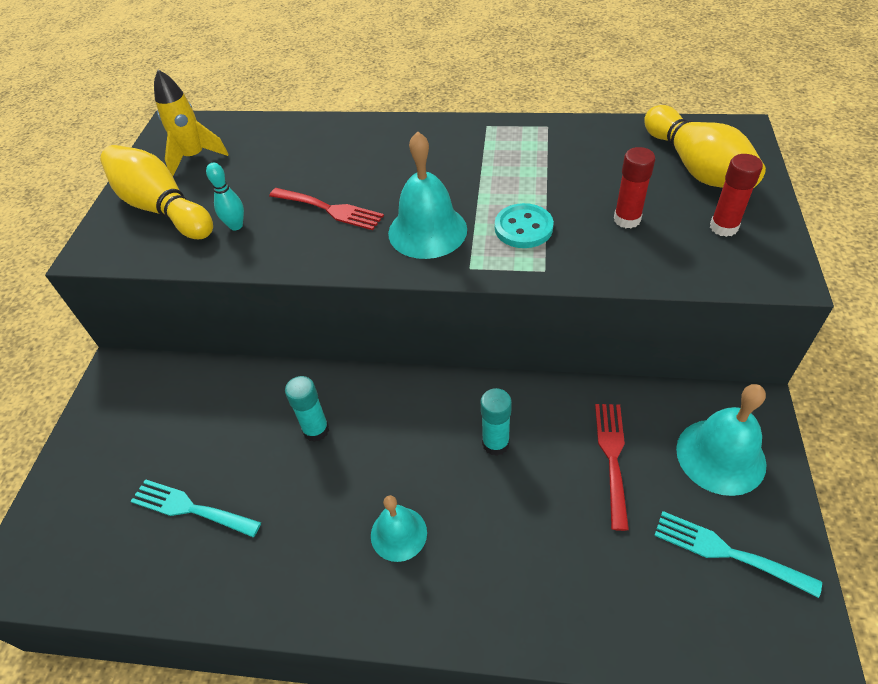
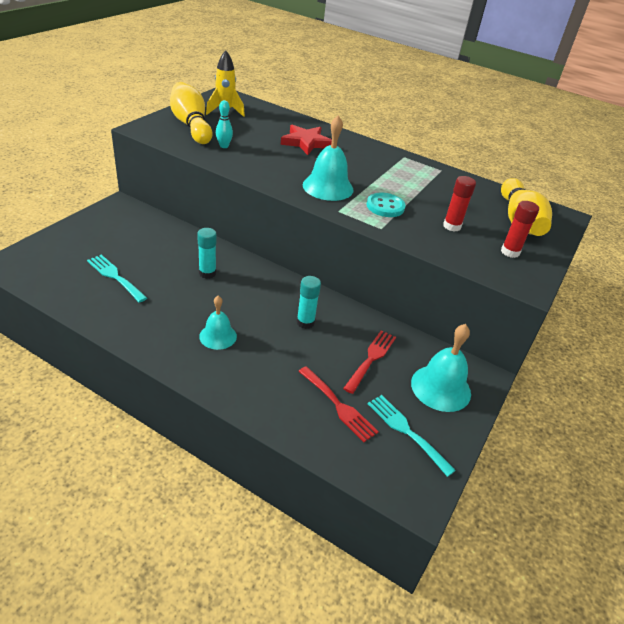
camera: 15 degrees right, 10 degrees down
red fork [269,188,384,230] -> red fork moved to [298,366,379,442]
none -> red star [281,124,332,155]

